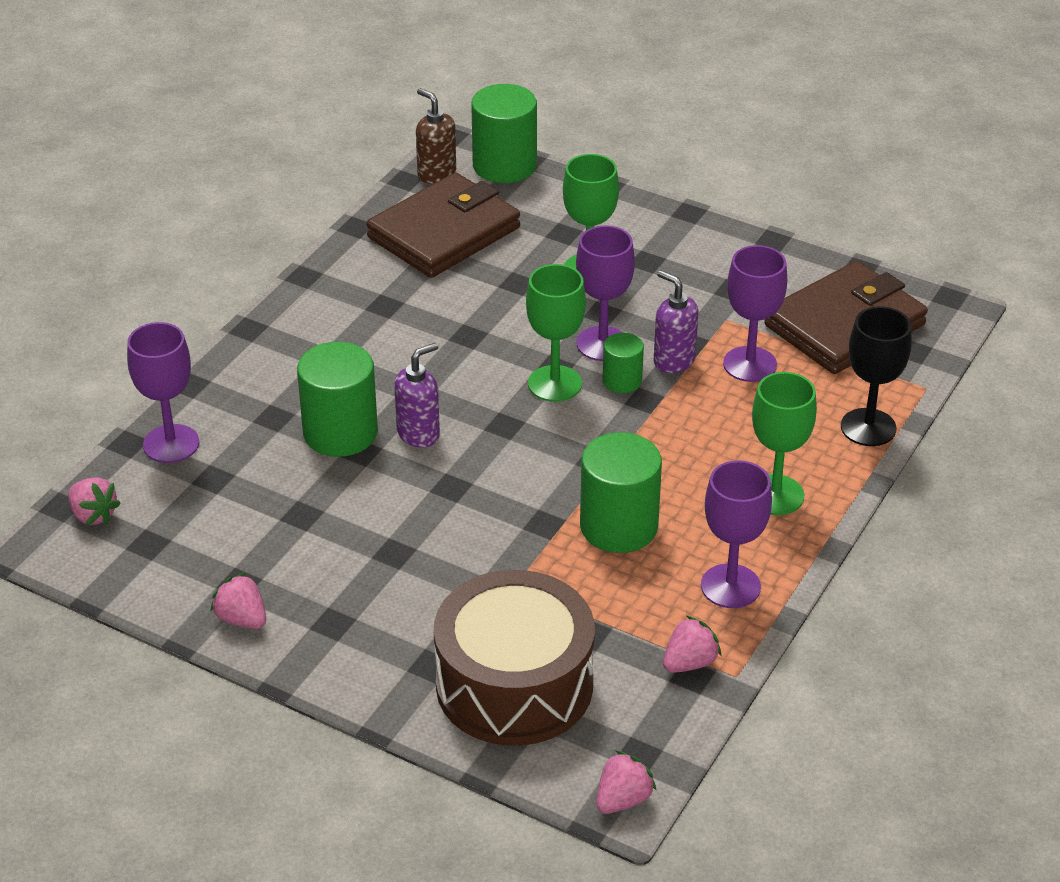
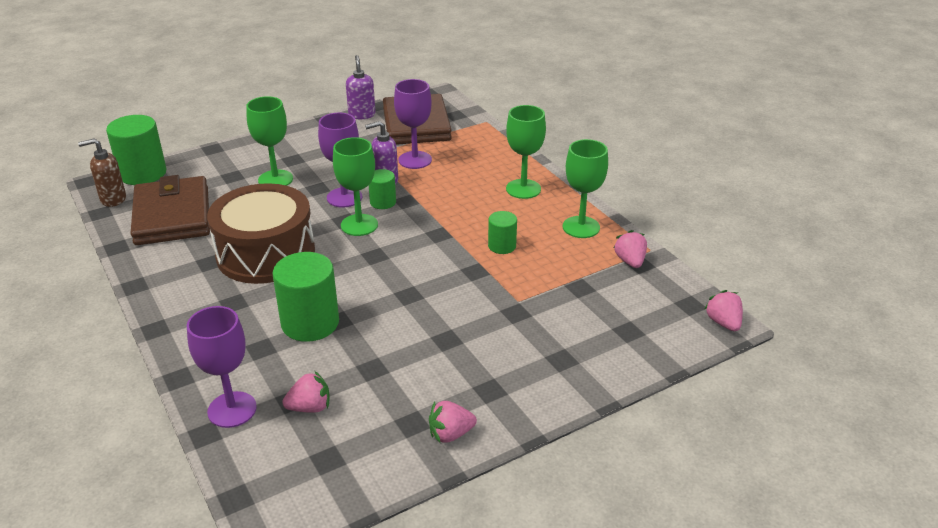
camera: 60 degrees left, 5 degrees down
pink strawberry [68,477,121,525] -> pink strawberry moved to [282,371,330,413]
purple soap dispenser [394,343,440,448] -> purple soap dispenser moved to [346,55,375,119]
brown drum [434,570,595,746] -> brown drum moved to [207,183,315,284]
green cylinder [580,432,662,553] -> green cylinder [488,211,517,254], size x0.55
purple goblet [701,460,772,608] -> green goblet [563,139,608,238]
black goblet [841,306,912,446] -> none

